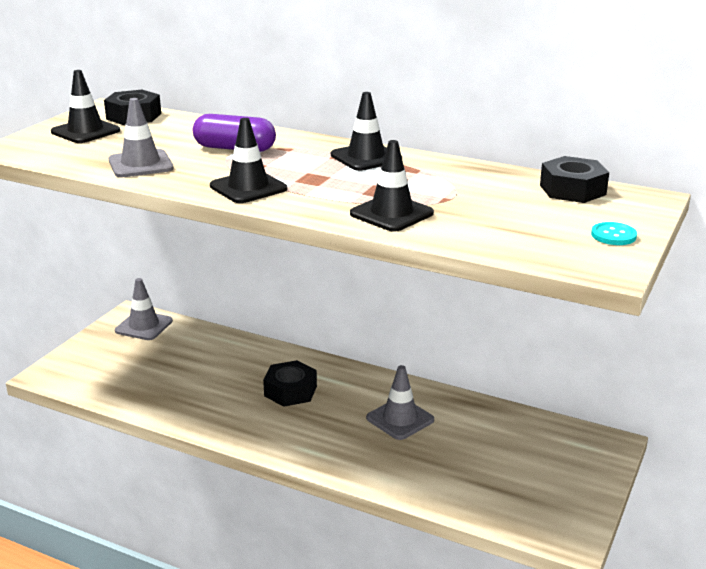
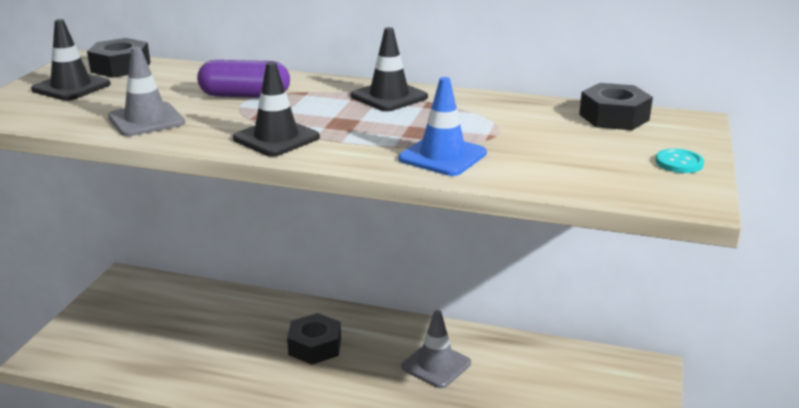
camera: 10 degrees left, 0 degrees up
grey traffic cone [115,278,173,340] -> none
black traffic cone [350,140,434,232] -> blue traffic cone [399,77,487,176]

